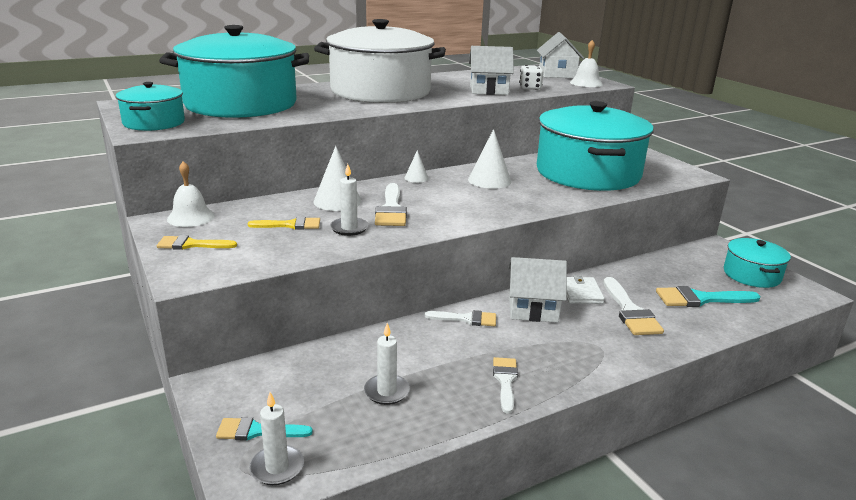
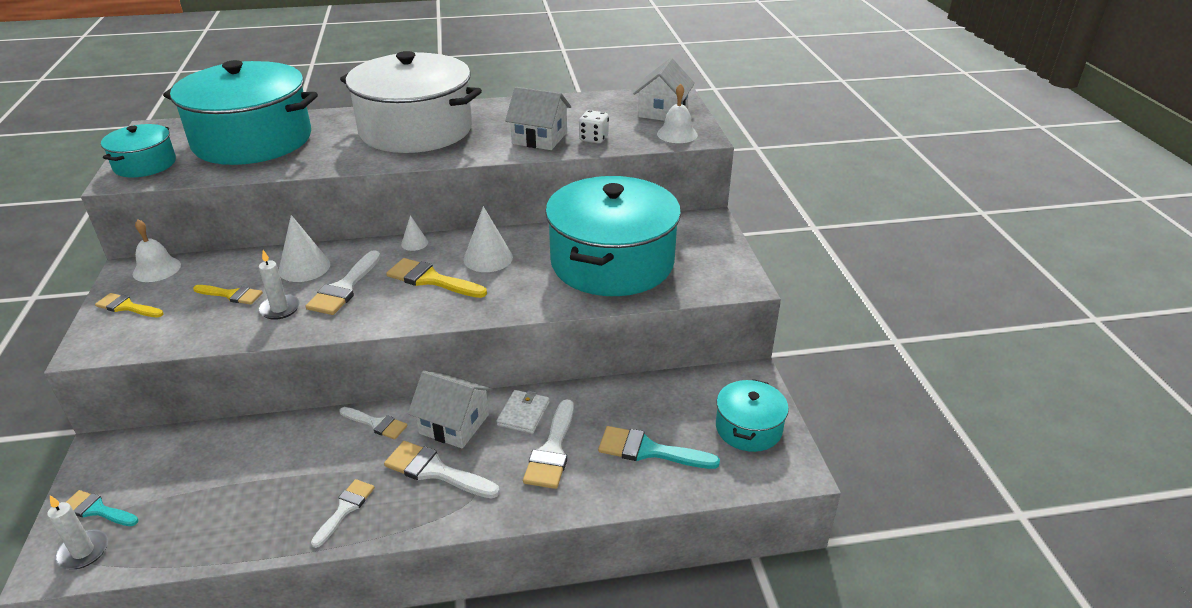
camera: 20 degrees right, 10 degrees up
white candle [364,323,410,405] -> none
none -> white brush [384,441,500,498]
none -> yellow brush [386,258,487,298]

